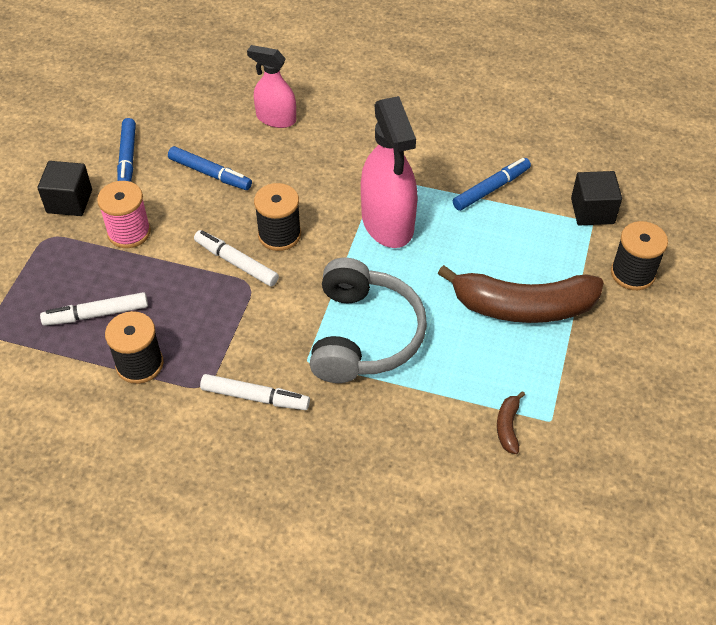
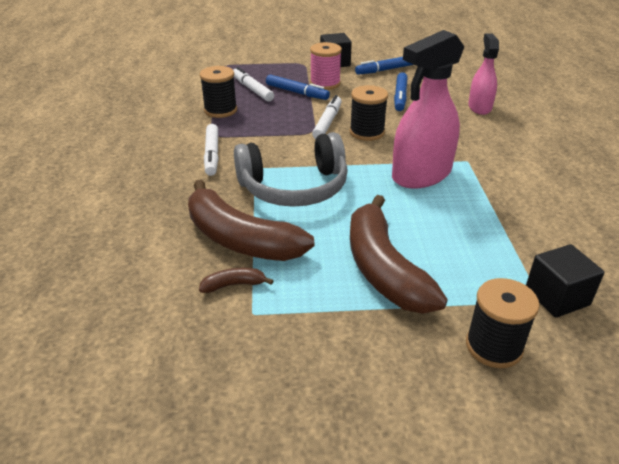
camera: 70 degrees right, 15 degrees down
blue marker [453,158,531,211] -> blue marker moved to [266,75,330,100]
none -> brown banana [188,179,314,261]

